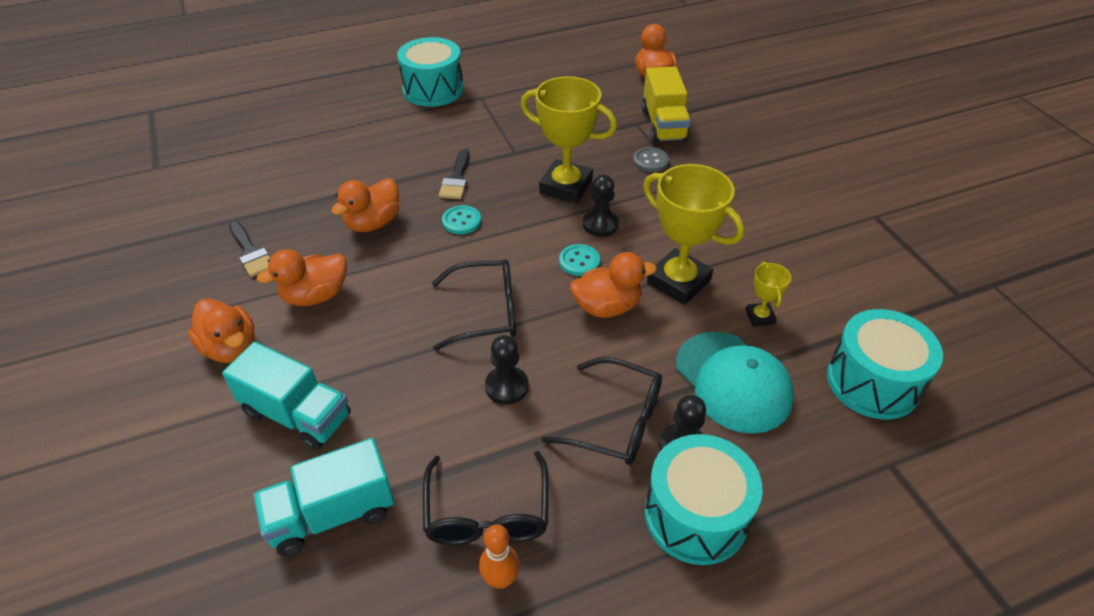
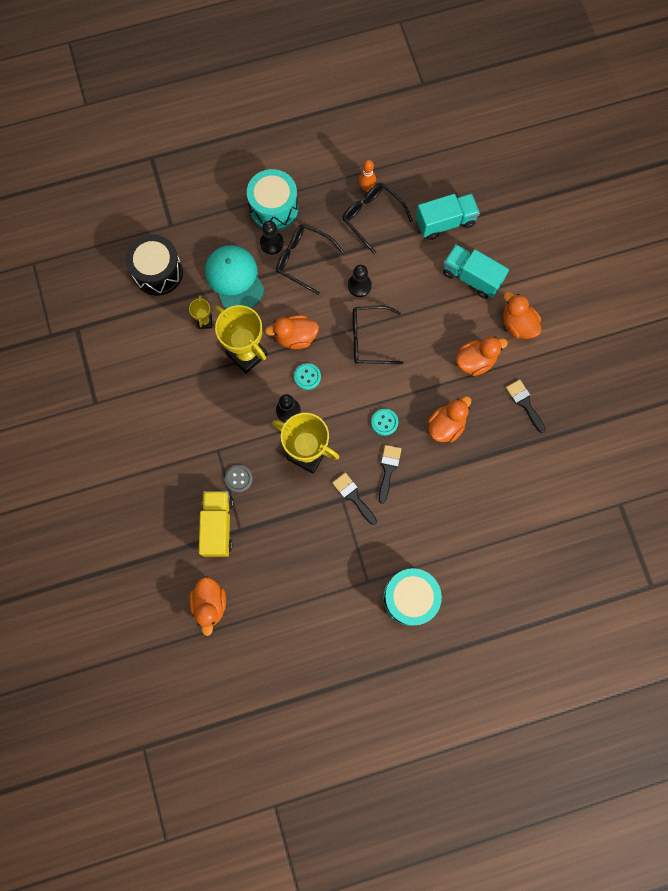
camera: 175 degrees left, 30 degrees up
black glasses [423,451,549,545] -> black glasses turned 45 degrees counterclockwise [342,183,413,254]
turquoise drum [827,309,943,419] -> black drum [126,234,183,296]
none -> black brush [332,473,377,525]

